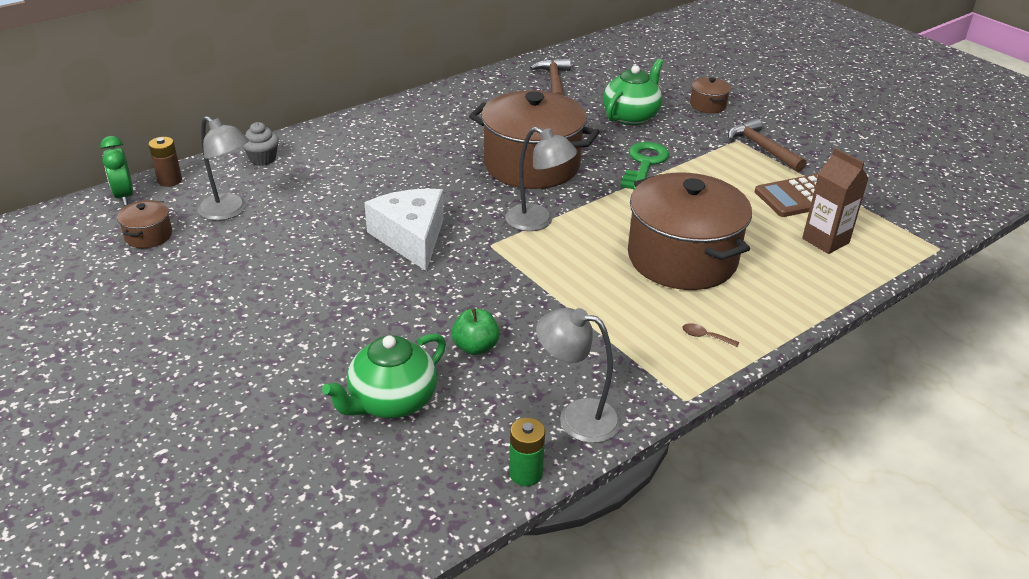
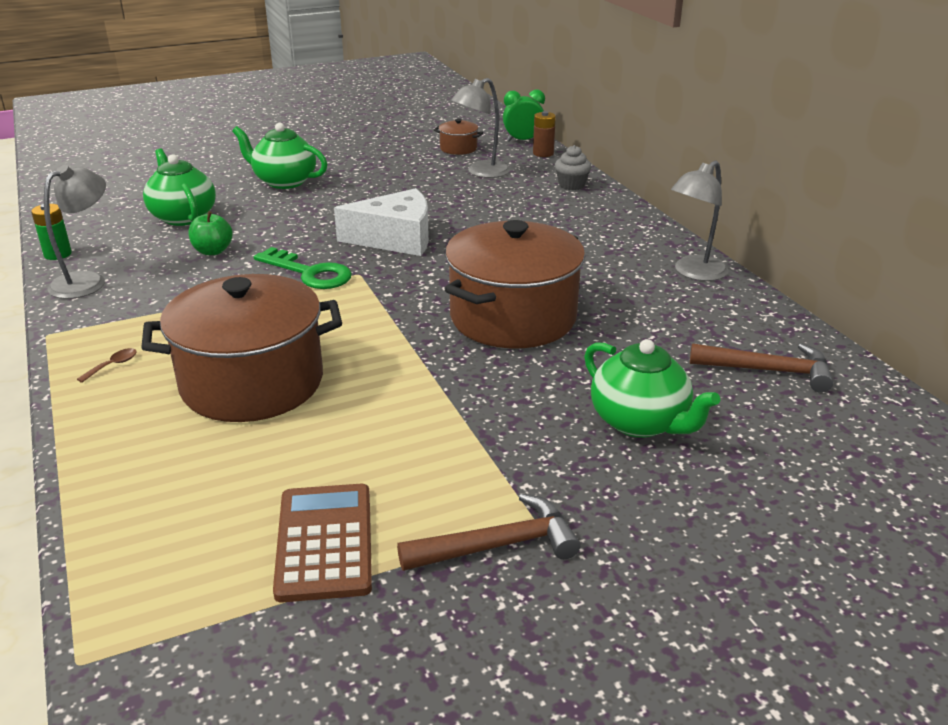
camera: 105 degrees right, 5 degrees down
grey lamp [505,127,578,231] -> grey lamp moved to [671,160,728,281]
green key [621,142,669,190] -> green key moved to [254,247,352,289]
brown pot [690,77,731,113] -> none
brown carton [802,148,869,254] -> none
none -> green teapot [232,123,327,189]

